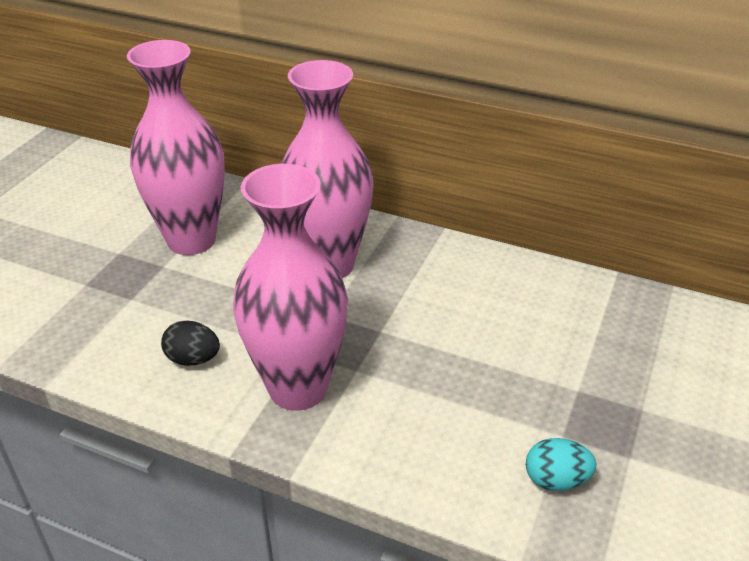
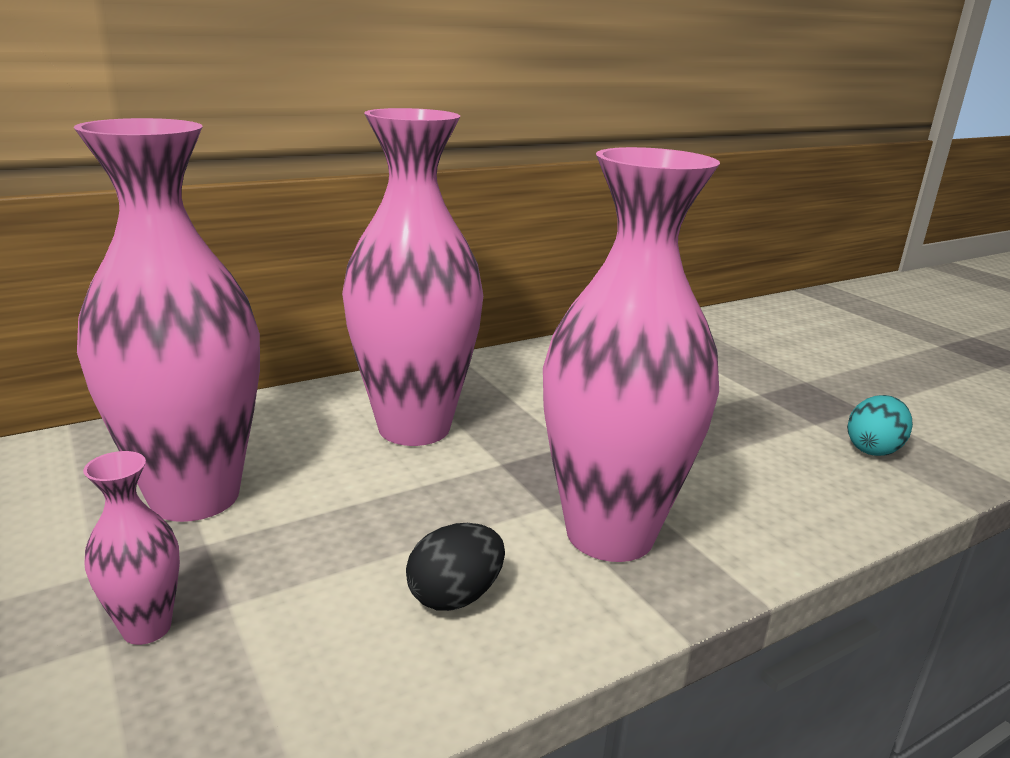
camera: 55 degrees left, 15 degrees down
none -> pink vase [83,451,180,645]

